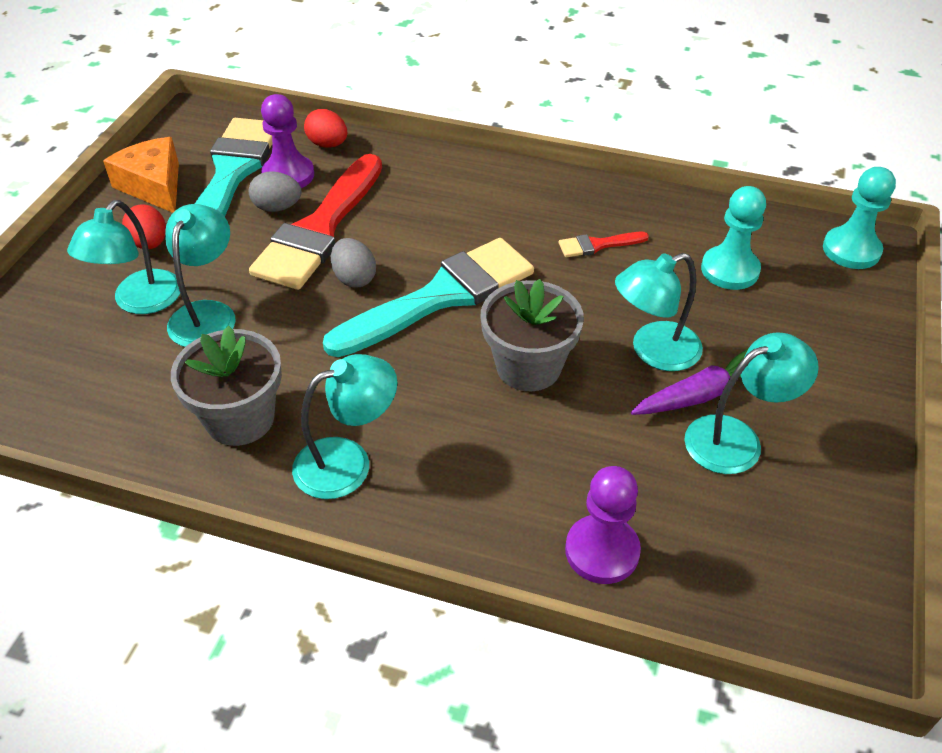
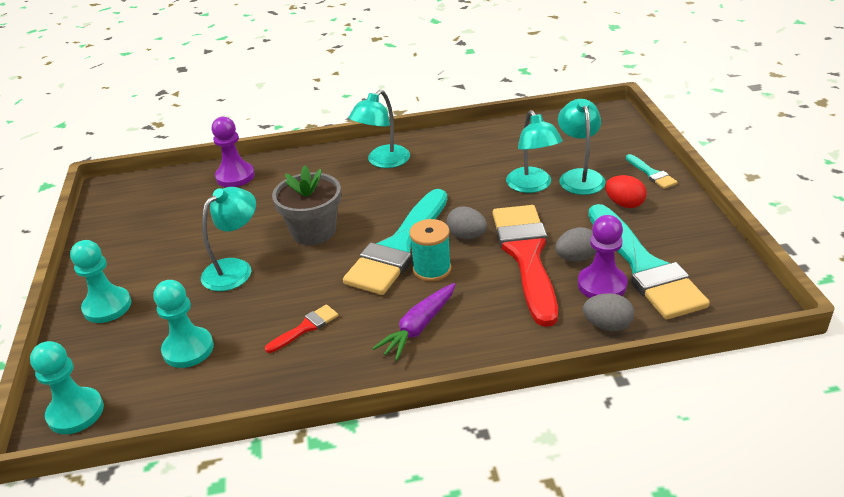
camera: 155 degrees right, 10 degrees down
orange cheese [103,137,179,213] -> none
grey flower pot [171,326,282,446] -> none
red egg [304,109,347,148] -> grey egg [583,293,634,331]
purple carrot [631,348,749,415] -> purple carrot moved to [372,283,456,361]
turquoise lamp [684,332,819,474] -> none
none -> turquoise pawn [70,240,131,323]
none -> turquoise spool [409,219,451,282]
none -> turquoise brush [626,154,678,189]

